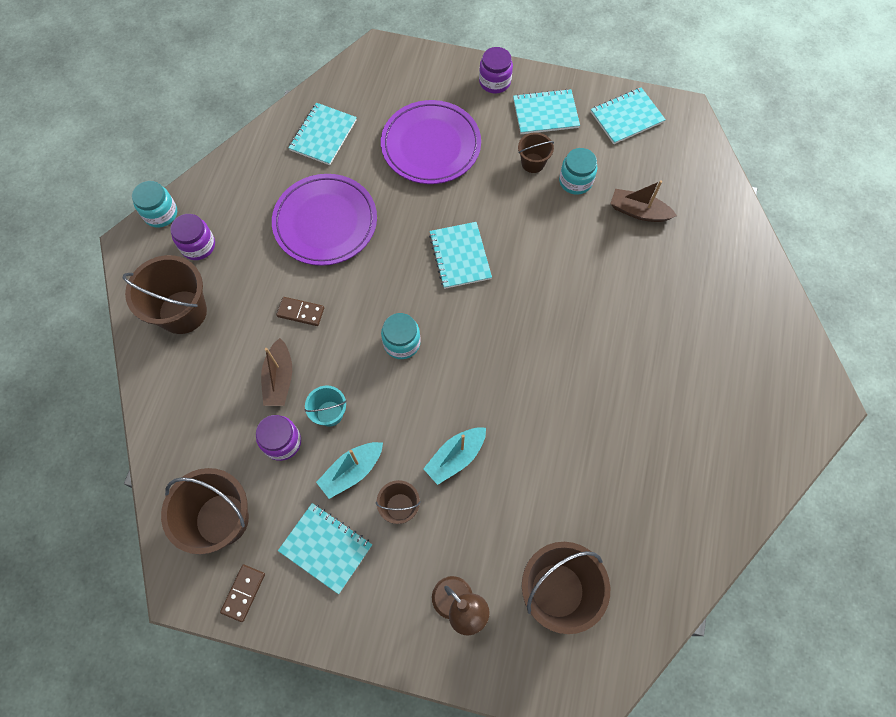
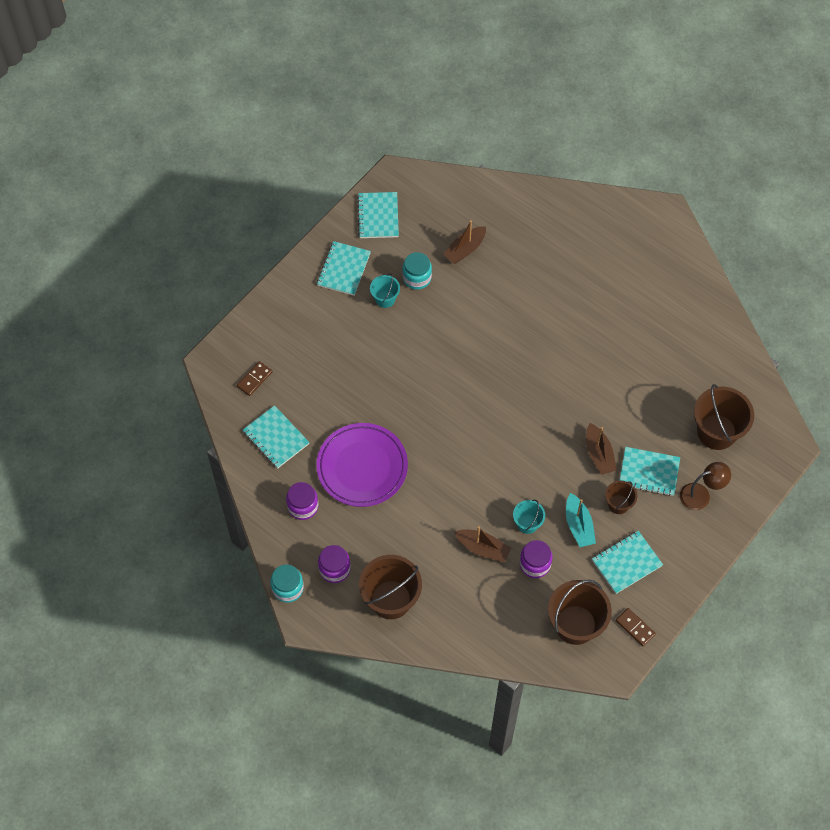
camera: 65 degrees left, 5 degrees down
brown domino [276,297,324,326] -> brown domino moved to [237,361,272,396]
purple plate [381,100,481,184] -> none
turquoise jar [381,313,421,359] -> none
turquoise boat [423,427,486,485] -> brown boat [586,423,617,475]
turquoise notebook [429,222,492,289] -> turquoise notebook moved to [619,447,680,496]
purple jar [479,47,513,94] -> purple jar moved to [286,482,318,520]
brown bucket [518,133,554,173] -> turquoise bucket [370,273,400,308]

